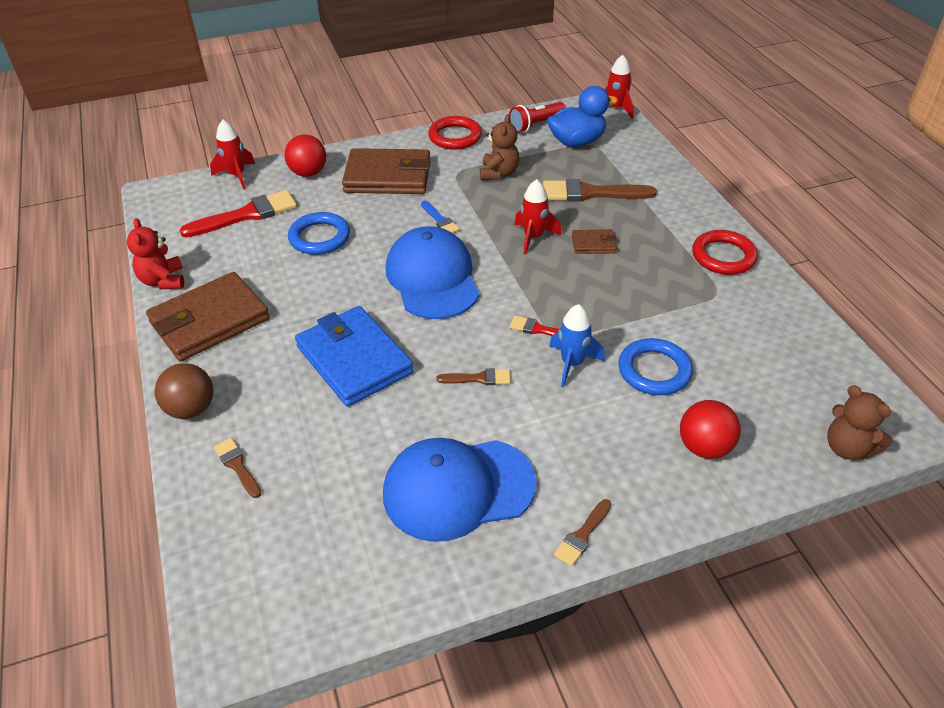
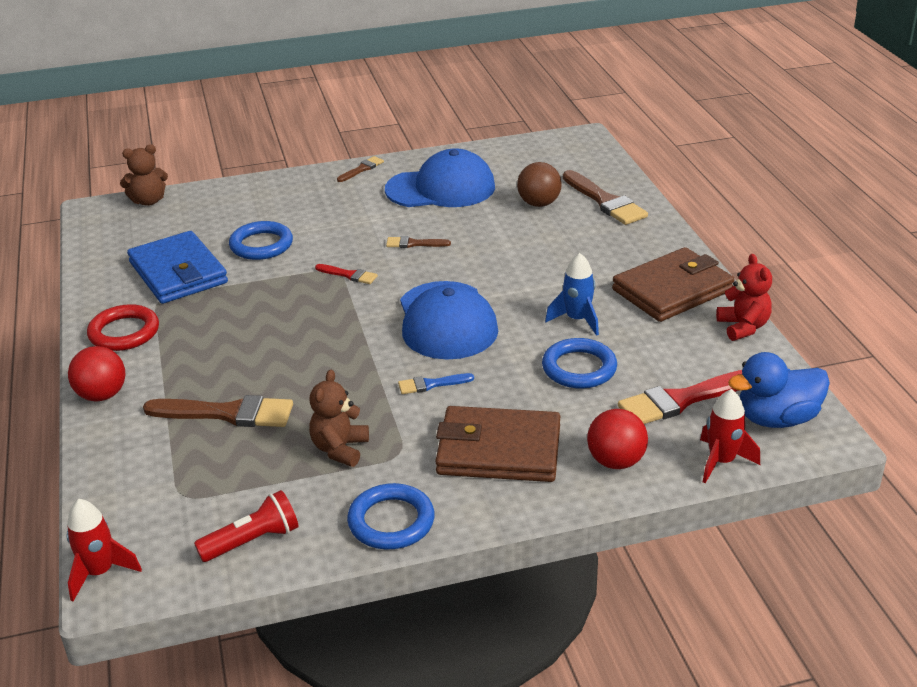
camera: 175 degrees left, 10 degrees down
brown ball [154,363,214,419] -> brown ball moved to [517,162,562,207]
brown brush [214,438,261,498] -> brown brush [563,170,648,225], size x1.92
blue wallet [295,306,414,407] -> blue wallet moved to [127,231,228,304]
blue brush [421,201,460,233] -> blue brush turned 75 degrees counterclockwise [398,373,474,394]
red ring [428,116,482,150] -> blue ring [347,483,435,549]
red rocket [514,179,561,255] -> none
blue duck [547,86,618,147] -> blue duck moved to [728,352,830,428]
blue rocket [549,304,605,387] -> blue rocket moved to [545,253,599,336]
brown wallet [572,230,616,254] -> none
red ball [680,400,741,459] -> red ball moved to [68,346,125,401]
brown teddy bear [827,385,893,460] -> brown teddy bear turned 105 degrees clockwise [120,144,168,206]

